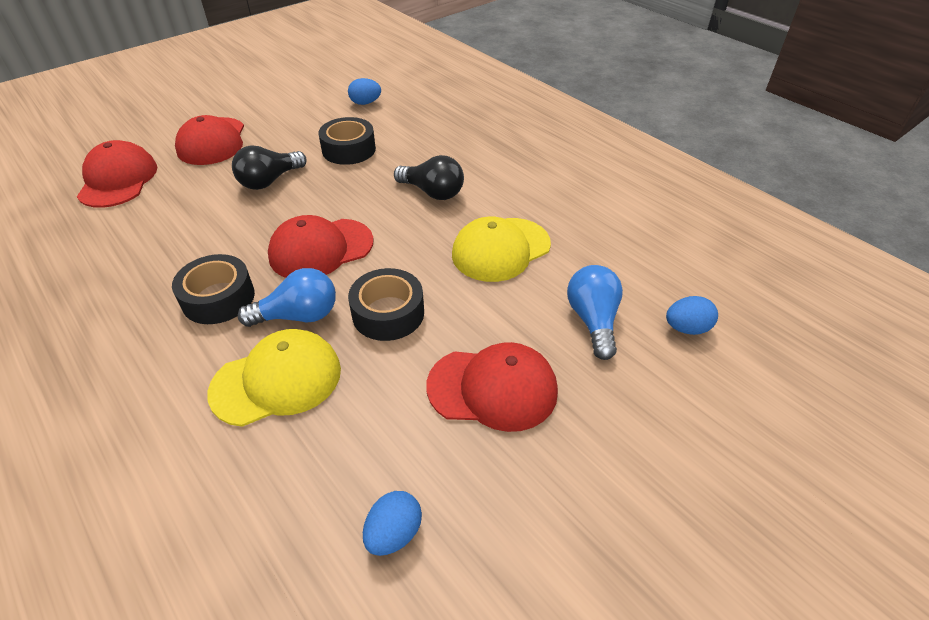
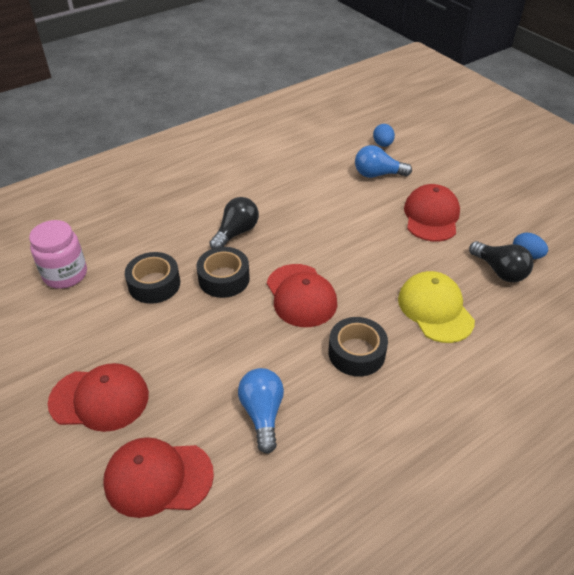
camera: 85 degrees left, 0 degrees up
black light bulb [232,145,307,190] -> black light bulb moved to [469,241,534,282]
blue light bulb [238,268,336,327] -> blue light bulb moved to [238,368,284,454]
blue egg [348,78,381,105] -> pink jar [29,220,87,289]
black tape [348,268,424,341] -> black tape moved to [196,247,250,298]
yellow cap [452,217,551,282] -> none

